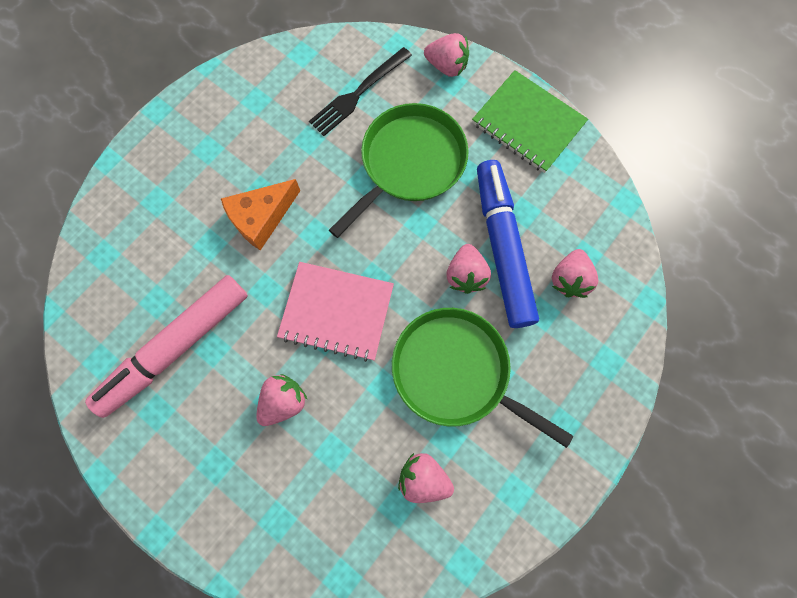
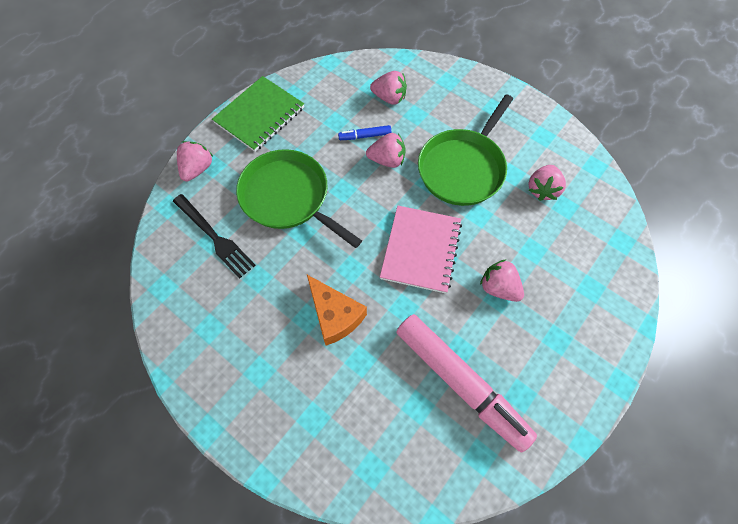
camera: 90 degrees left, 10 degrees down
blue marker [477,160,539,328] -> blue marker [338,125,391,140], size x0.41

